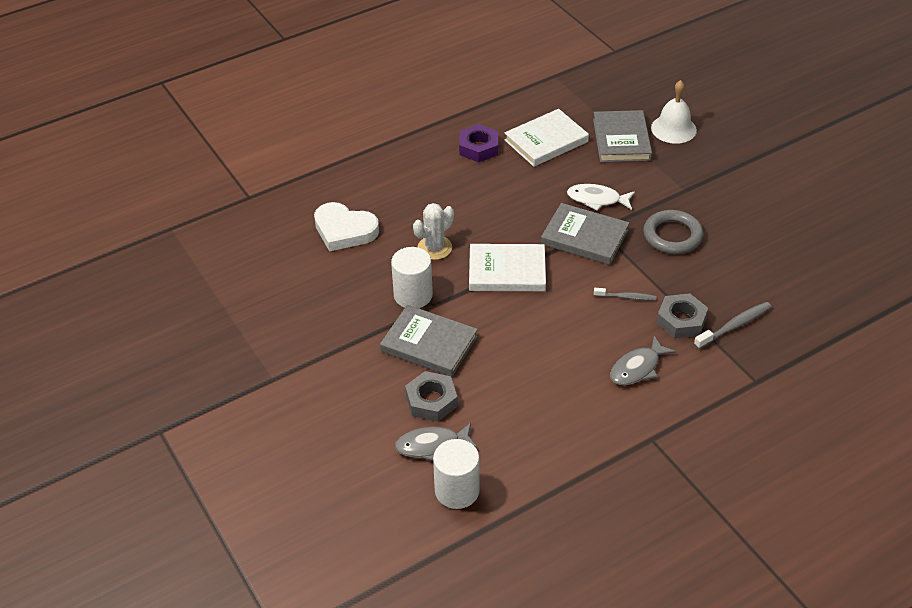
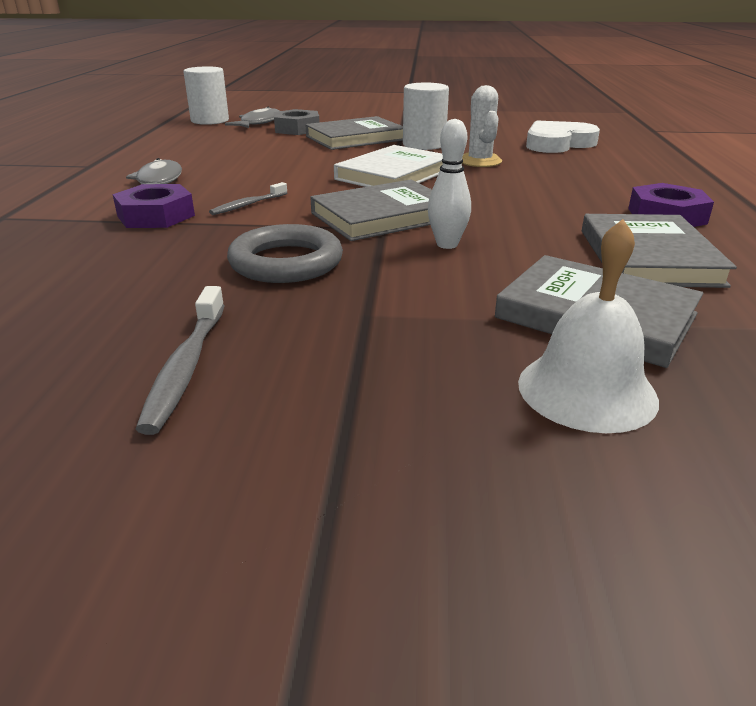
camera: 125 degrees right, 15 degrees down
white book [504,109,589,167] -> grey book [582,214,737,288]
white fish [567,184,635,211] -> white bowling pin [428,119,471,249]
grey nut [656,293,708,338] -> purple nut [113,184,195,228]
grey toothbrush [694,302,771,349] -> grey toothbrush moved to [136,286,225,435]

